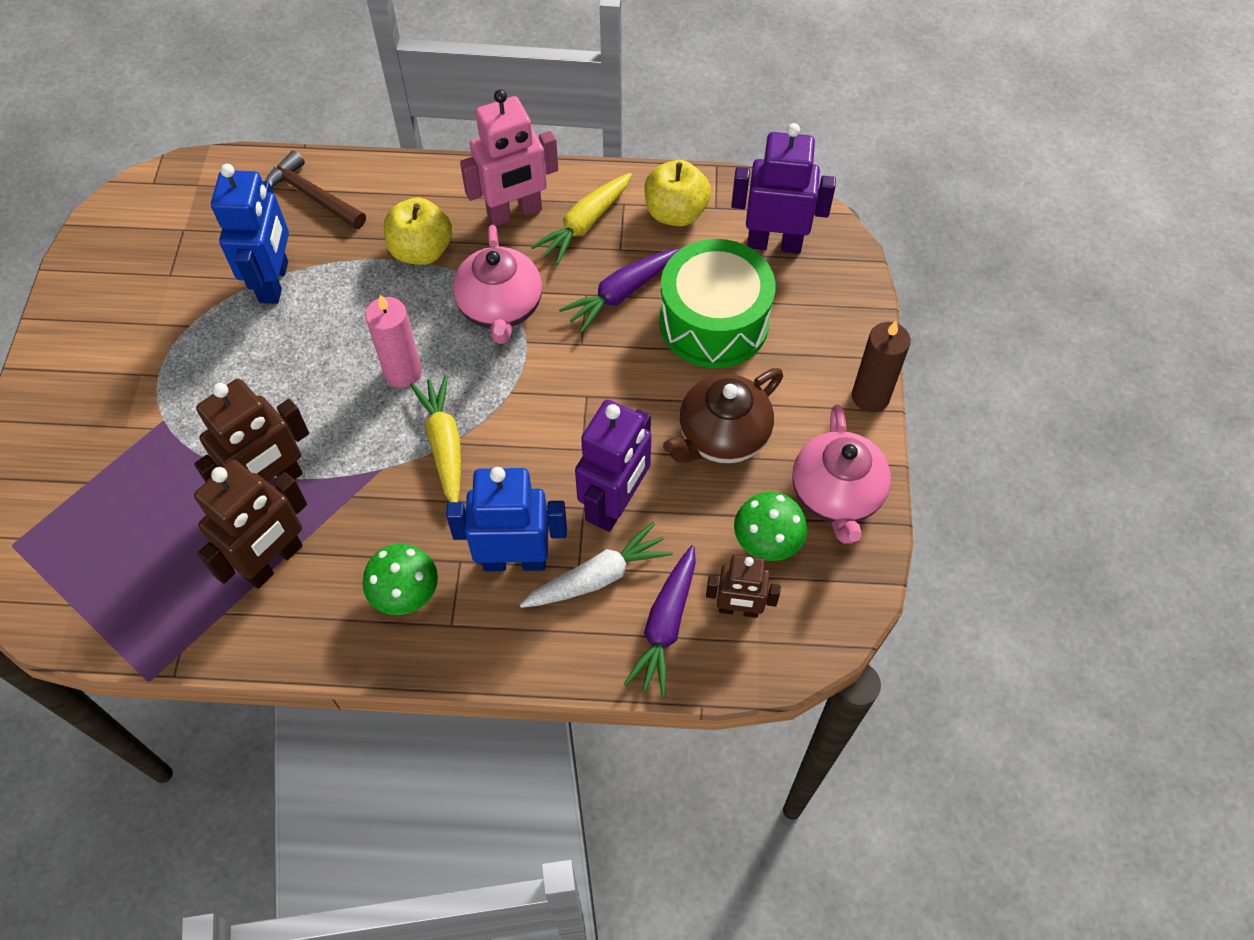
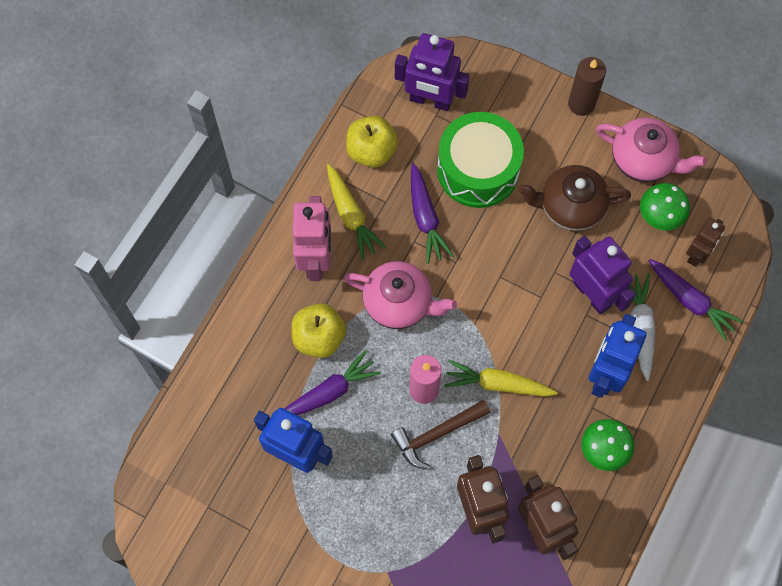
camera: 65 degrees left, 10 degrees up
brown hammer [265,150,366,229] -> brown hammer moved to [391,400,490,469]
brown teapot [663,368,783,463] -> brown teapot turned 105 degrees clockwise [518,165,631,231]
purple robot [731,123,836,254] -> purple robot turned 105 degrees counterclockwise [395,33,470,111]
none -> purple carrot [284,350,381,415]

